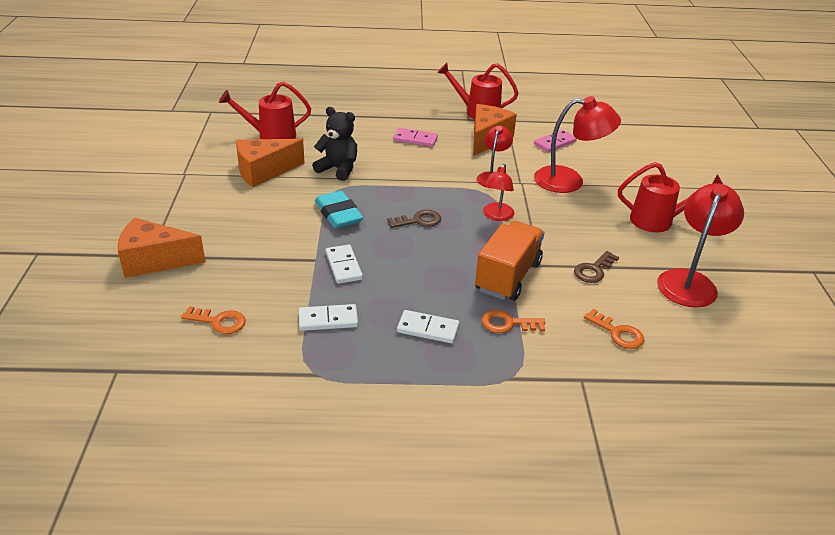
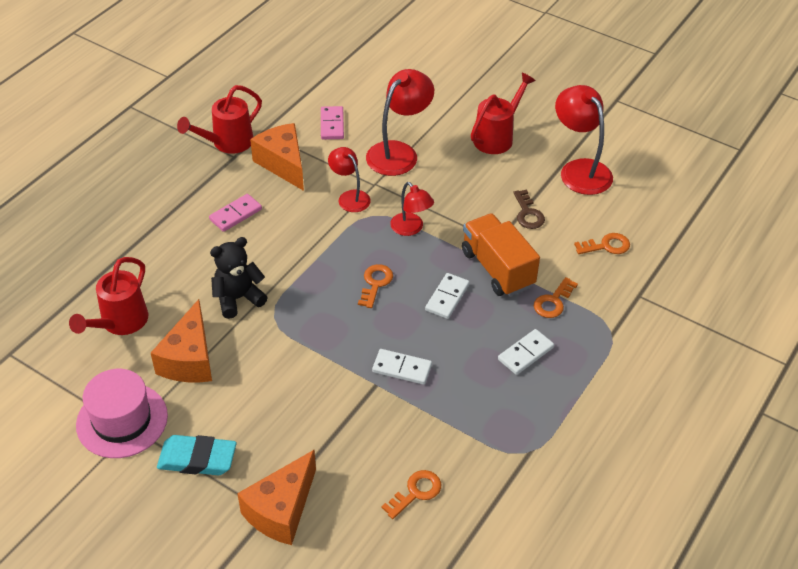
camera: 55 degrees left, 10 degrees up
white domino [299,304,358,331] -> white domino moved to [425,273,470,319]
turquoise eraser [315,191,363,228] -> turquoise eraser moved to [157,435,237,475]
brown key [387,210,441,228] -> orange key [358,264,393,308]
none -> pink hat [76,369,168,458]

